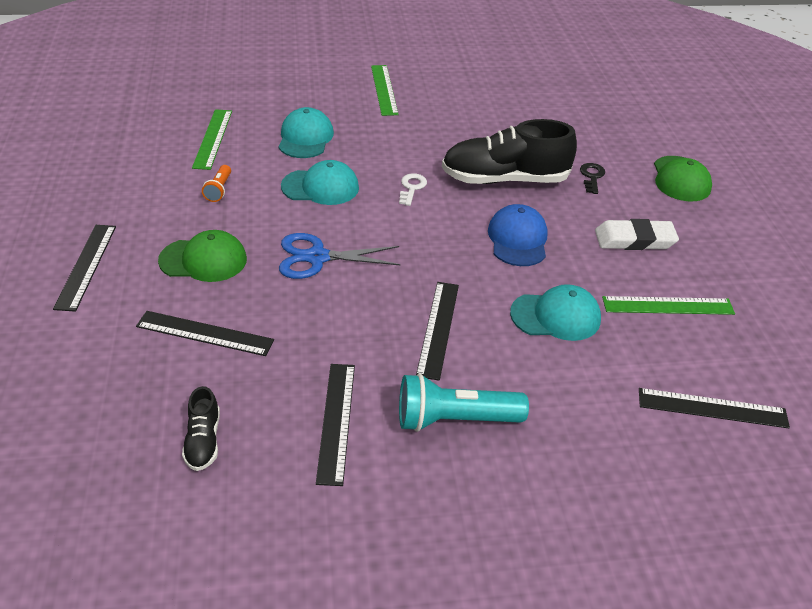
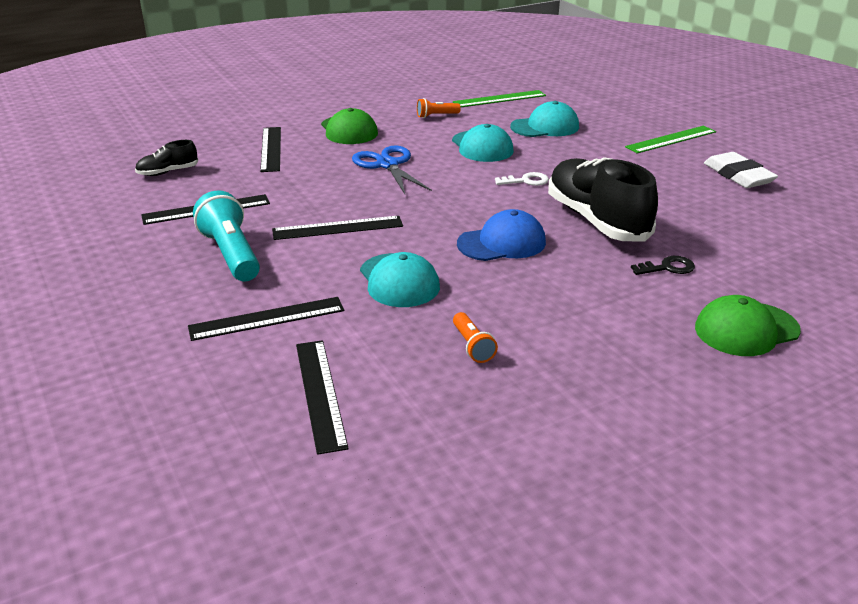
camera: 70 degrees right, 10 degrees down
black ruler [53,225,116,312] -> black ruler moved to [188,297,344,341]
white eraser [595,219,679,250] -> white eraser moved to [704,152,778,188]
green ruler [602,296,735,315] -> orange flashlight [453,312,498,363]

